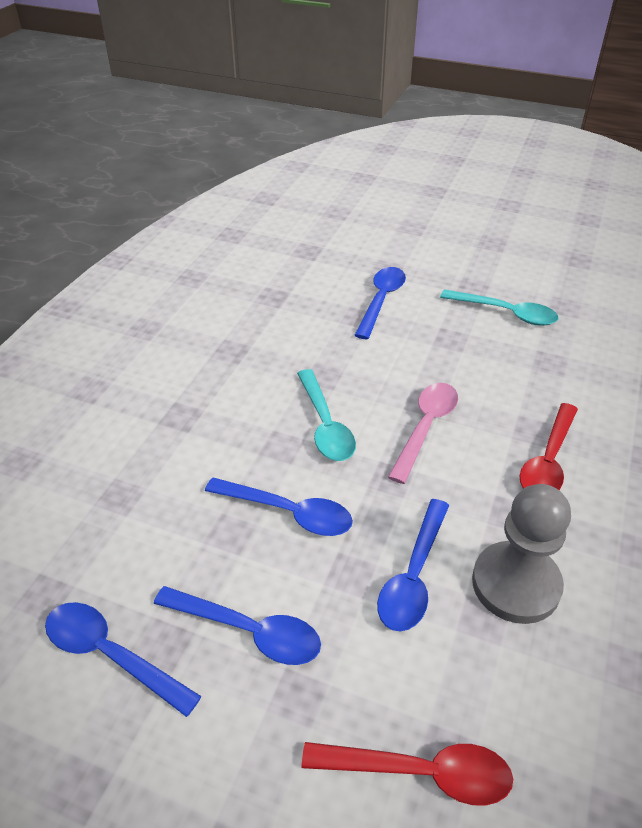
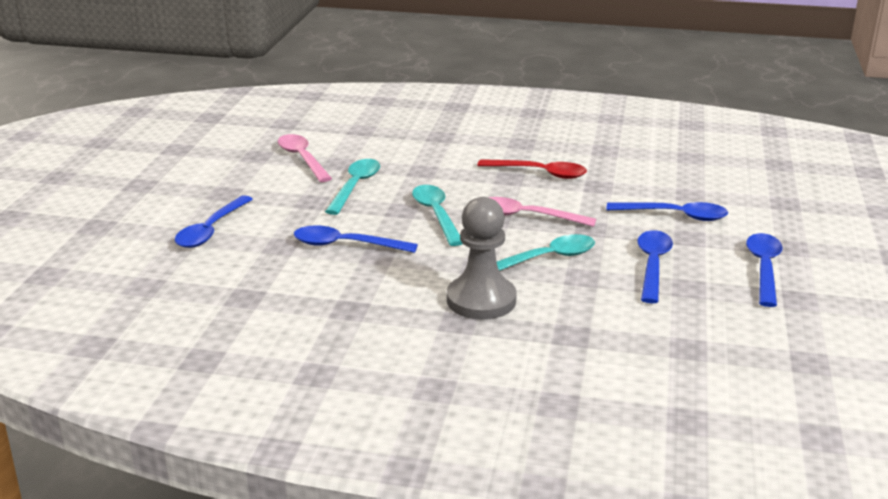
camera: 100 degrees left, 15 degrees down
blue spoon [45,602,202,717] -> blue spoon moved to [175,195,253,248]
red spoon [302,742,513,806] -> none
grey pawn [472,484,571,624] -> grey pawn moved to [447,197,517,320]
none -> pink spoon [278,134,332,182]
none -> turquoise spoon [412,185,463,246]

